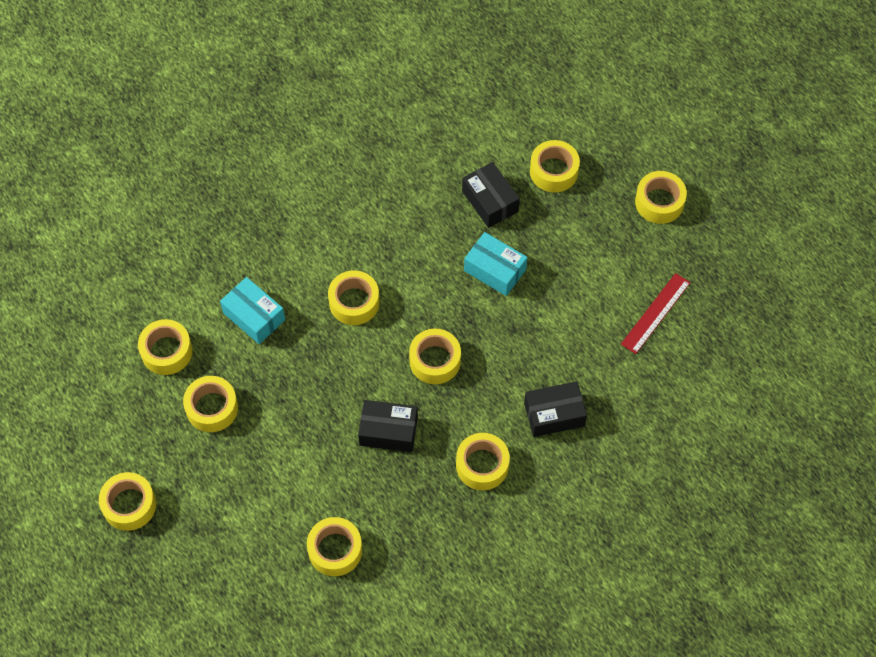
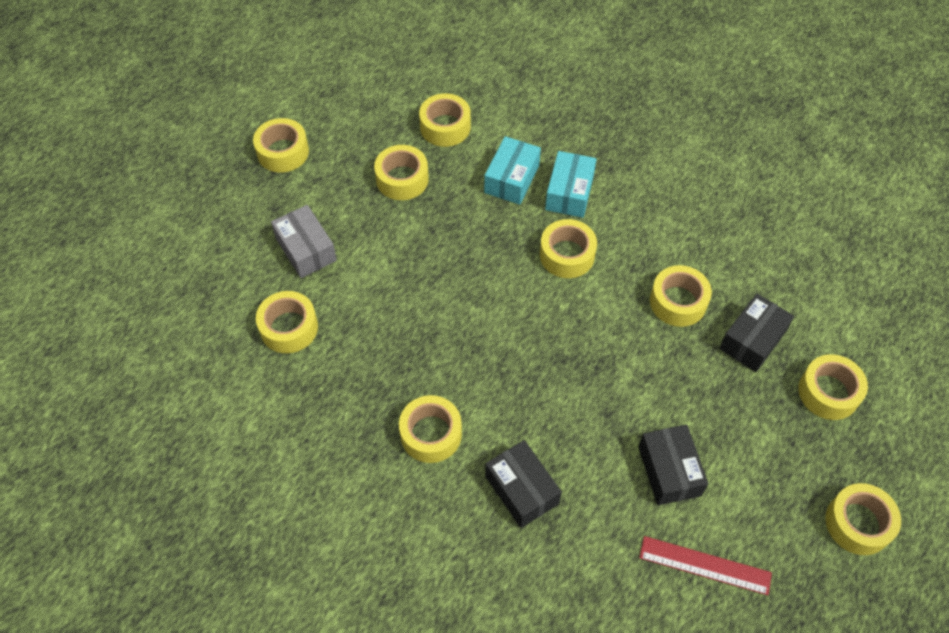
camera: 70 degrees right, 5 degrees down
black box [358,400,418,452] -> black box moved to [638,424,709,505]
yellow tape [409,328,461,384] -> yellow tape moved to [650,265,712,327]
turquoise box [464,232,528,296] -> turquoise box moved to [545,151,597,218]
none -> grey box [271,205,337,278]

